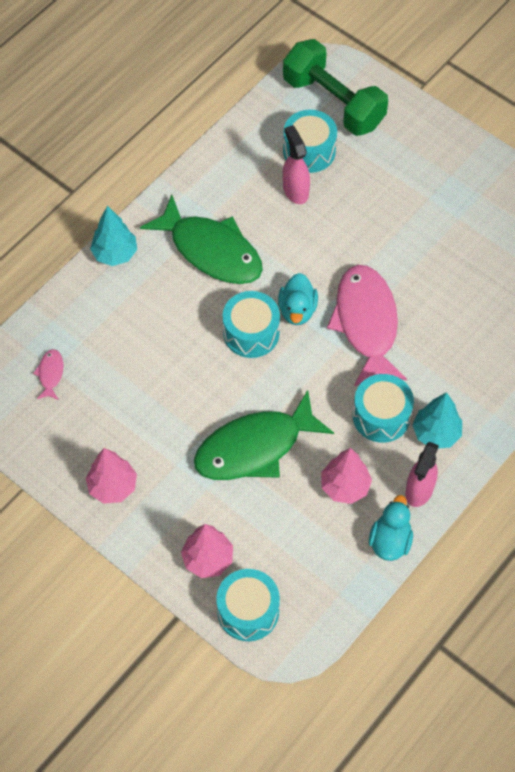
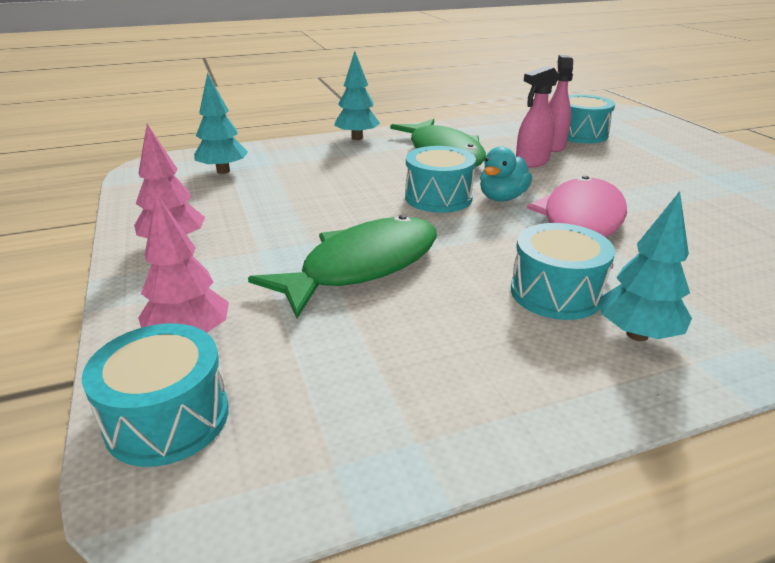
camera: 30 degrees right, 30 degrees down
pink fish [33,349,63,400] -> turquoise tree [194,73,248,174]
green fish [194,390,334,480] -> green fish turned 135 degrees clockwise [248,215,437,318]
green dumbbell [283,39,388,136] -> none
pink tree [321,448,372,504] -> none
turquoise duck [369,495,413,561] -> none
pink spray bottle [405,442,439,507] -> pink spray bottle moved to [516,66,559,168]

